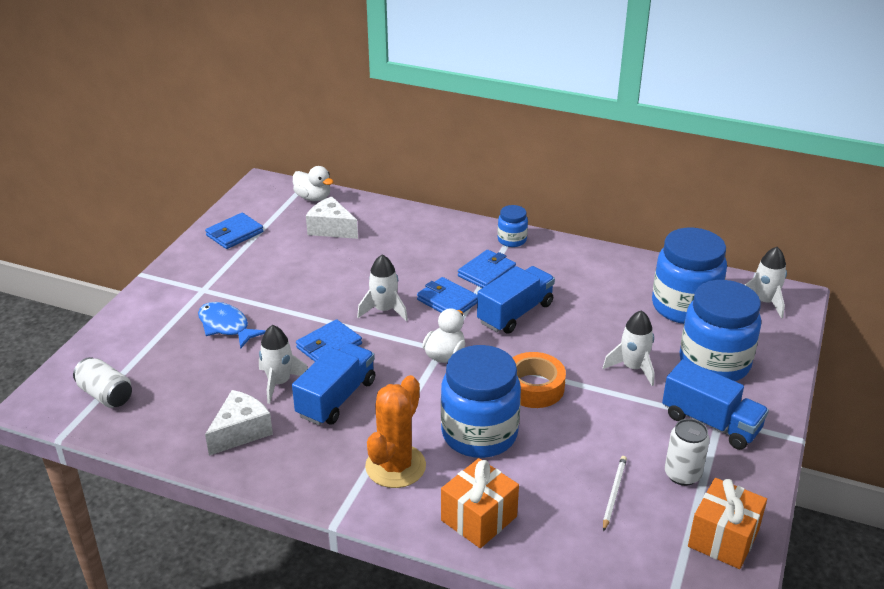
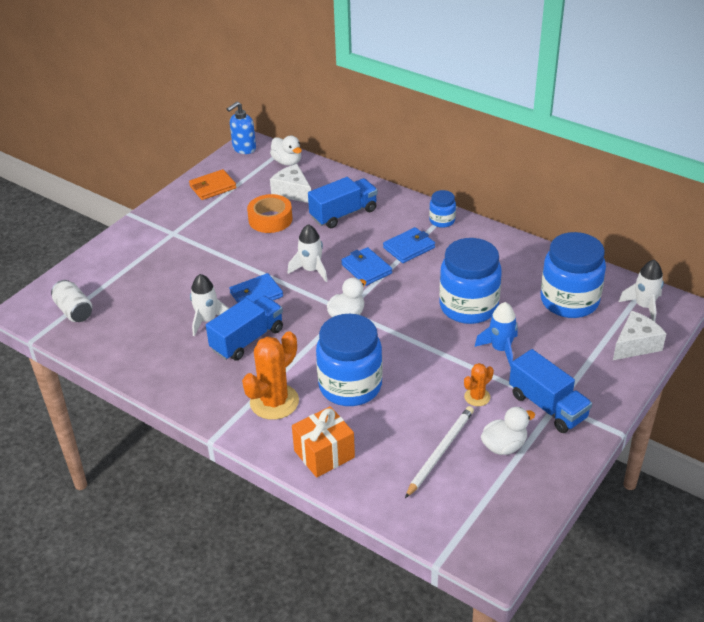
camera: 15 degrees right, 5 degrees up
blue fish [198,302,266,349] -> none
blue wallet [205,213,263,249] -> orange wallet [189,169,236,200]
white cheese [205,390,273,456] -> white cheese moved to [613,311,666,360]
blue truck [477,266,555,334] -> blue truck moved to [308,177,378,228]
orange tape [513,352,566,408] -> orange tape moved to [247,194,293,233]
white rocket [603,310,655,386] -> blue rocket [475,302,518,367]
white pencil [603,456,627,532] -> white pencil [405,406,474,498], size x1.57
white can [665,419,710,486] -> white duck [481,407,535,455]
blue jar [679,280,761,381] -> blue jar moved to [439,238,502,324]
orange gift [688,478,767,569] -> none
none -> blue soap dispenser [227,101,256,154]
none -> orange cactus [464,363,494,406]

